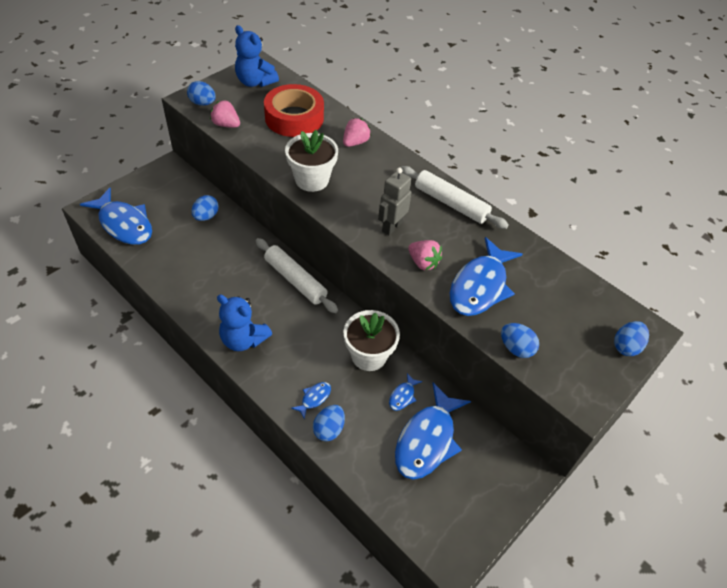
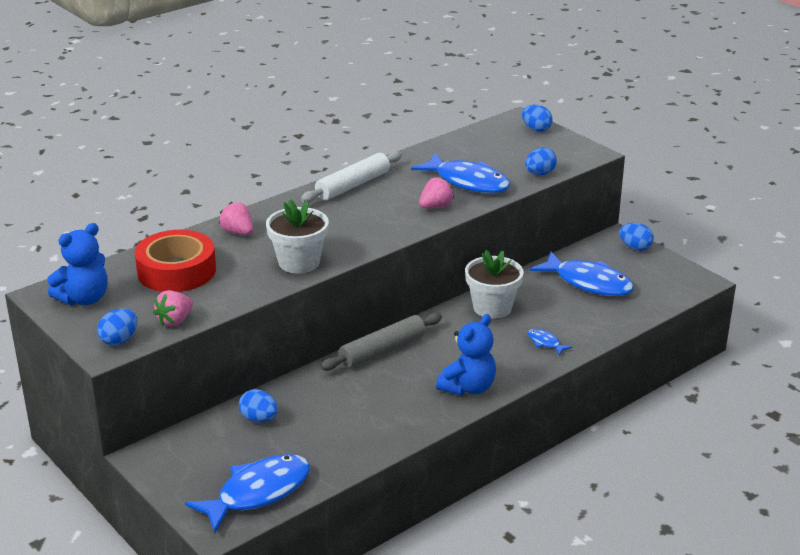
camera: 80 degrees left, 20 degrees down
white rolling pin [256,238,338,313] -> grey rolling pin [320,313,442,371]
blue egg [313,405,345,441] -> blue egg moved to [619,223,654,251]
grey robot [378,168,411,235] -> none
blue fish [389,373,422,411] -> none

